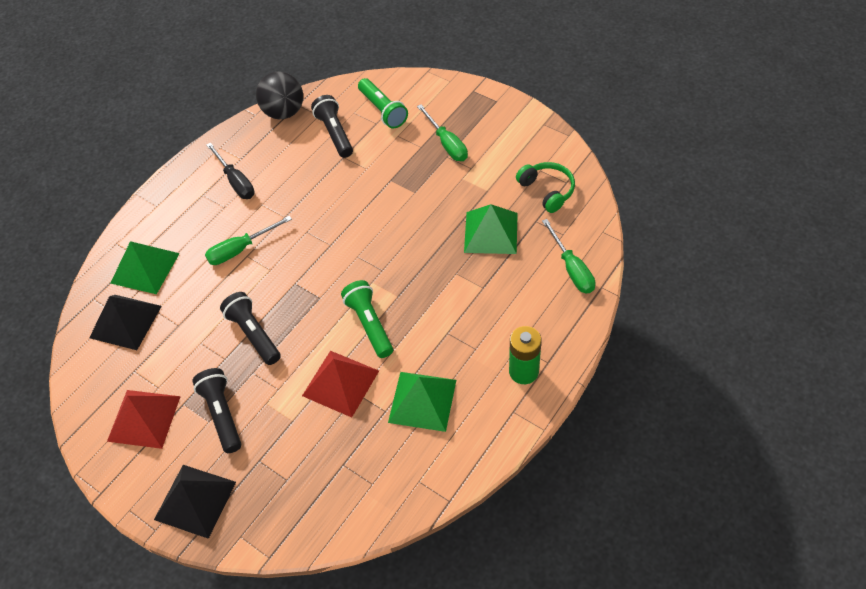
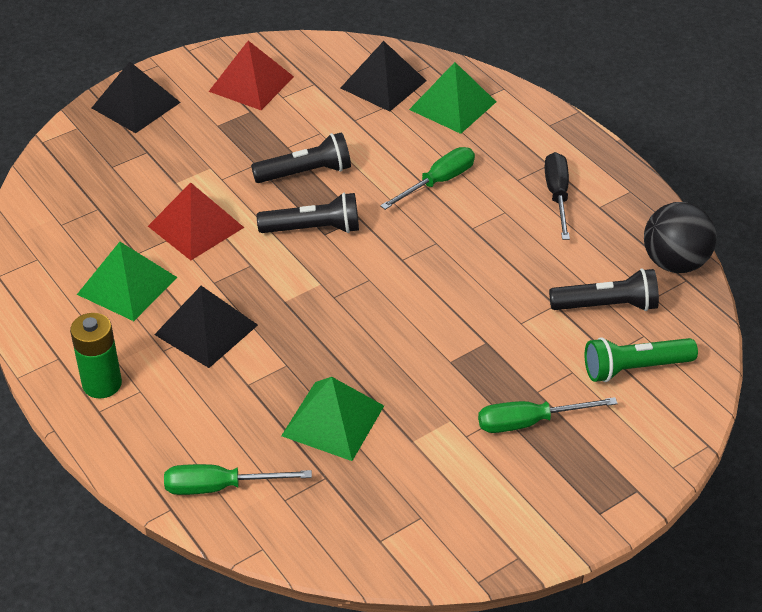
camera: 105 degrees right, 10 degrees down
black flashlight [192,368,241,453] -> black flashlight moved to [257,192,359,233]
green screwdriver [205,216,292,265] -> green screwdriver turned 60 degrees clockwise [380,147,475,210]
black screwdriver [206,142,255,199] -> black screwdriver turned 105 degrees clockwise [544,152,570,240]
green flashlight [341,280,393,358] -> none
green headphones [516,162,575,213] -> none
none -> black pyramid [154,286,258,368]

